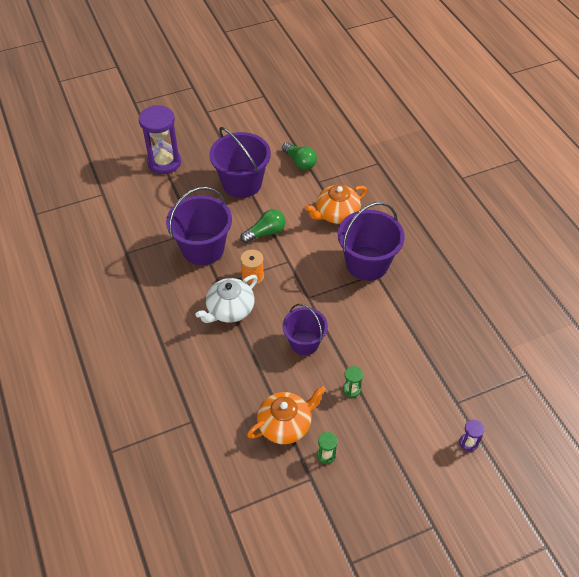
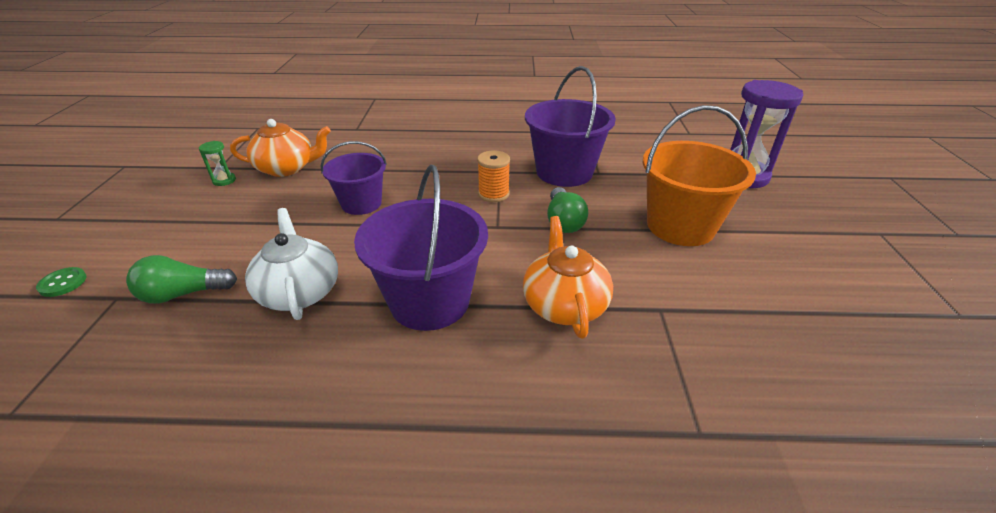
camera: 115 degrees right, 15 degrees down
white teapot [195,275,257,323] -> white teapot moved to [245,208,338,320]
purple bucket [209,127,271,198] -> orange bucket [643,105,756,246]
orange teapot [247,386,326,444] -> orange teapot turned 90 degrees counterclockwise [230,119,331,177]
green light bulb [282,142,317,170] -> green light bulb moved to [126,255,237,304]
green hourglass [343,366,363,398] -> none
purple hourglass [459,419,485,452] -> green button [36,267,87,297]

